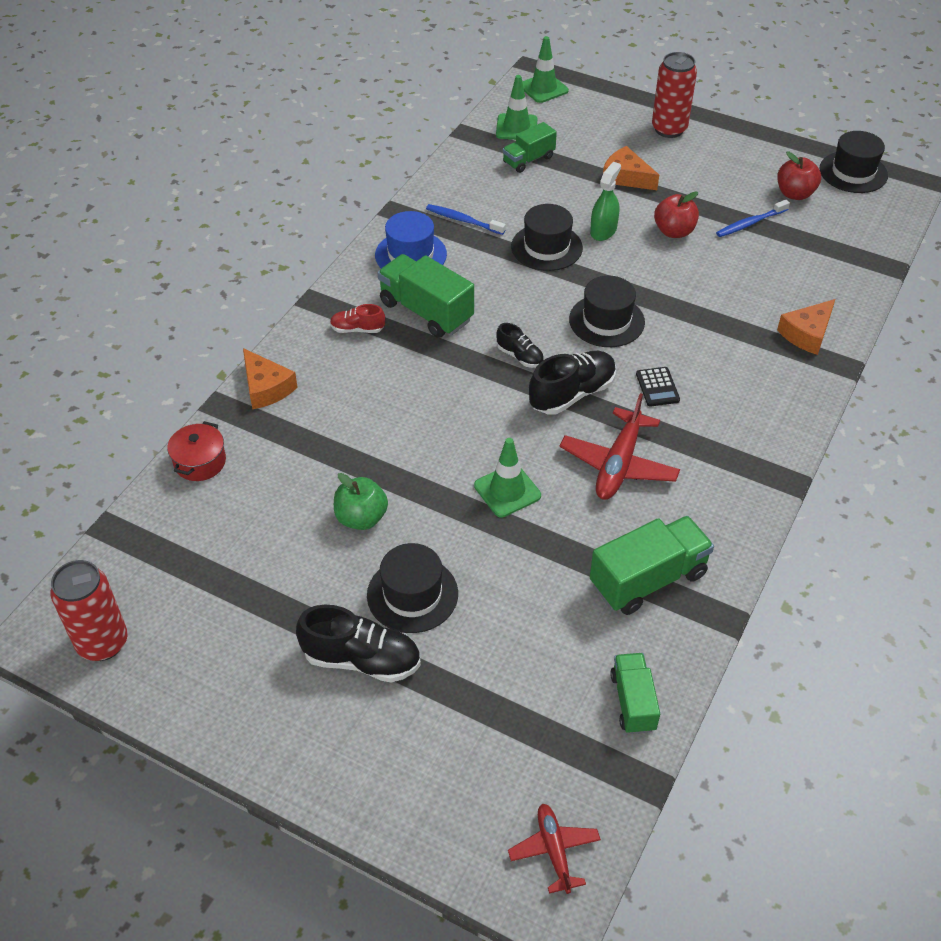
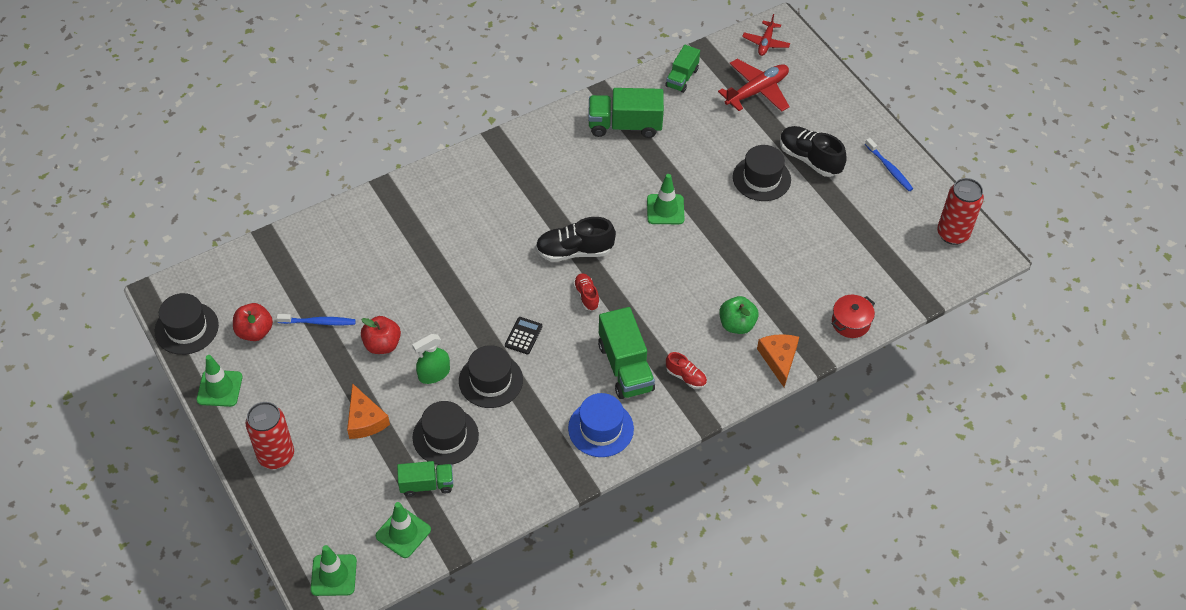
camera: 150 degrees left, 5 degrees up
green apple [334,473,388,530] -> green apple moved to [719,296,759,334]
blue toothbrush [426,204,506,235] -> blue toothbrush moved to [865,138,913,191]
black shoe [497,323,544,368] -> red shoe [573,273,600,311]
red plane [560,393,680,500] -> red plane moved to [718,59,790,112]
black hat [569,276,645,347] -> black hat moved to [412,401,479,465]
black calculator [636,367,680,407] -> black calculator moved to [505,317,542,355]
orange cheese [777,299,835,355] -> none
none -> green traffic cone [197,355,243,407]

